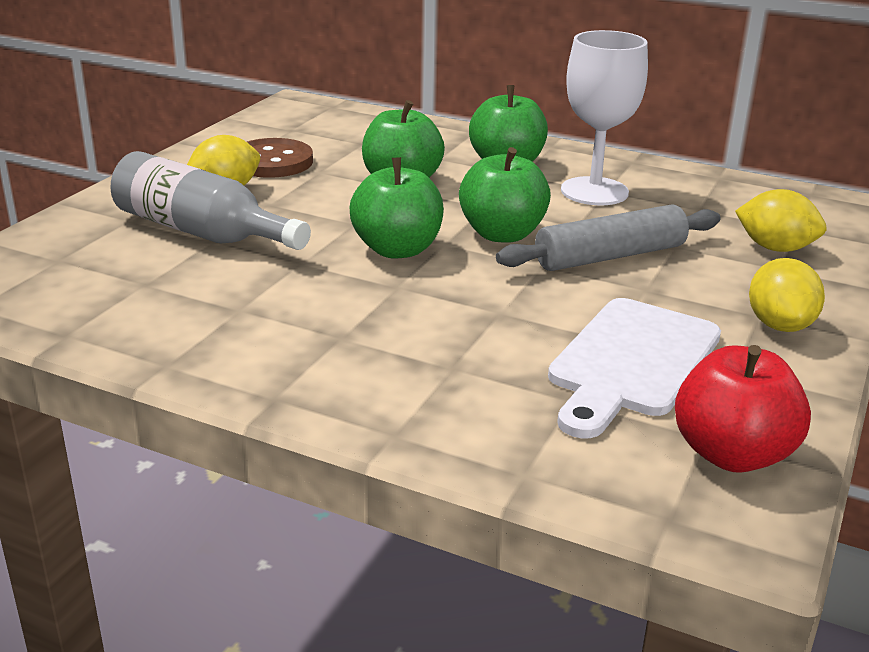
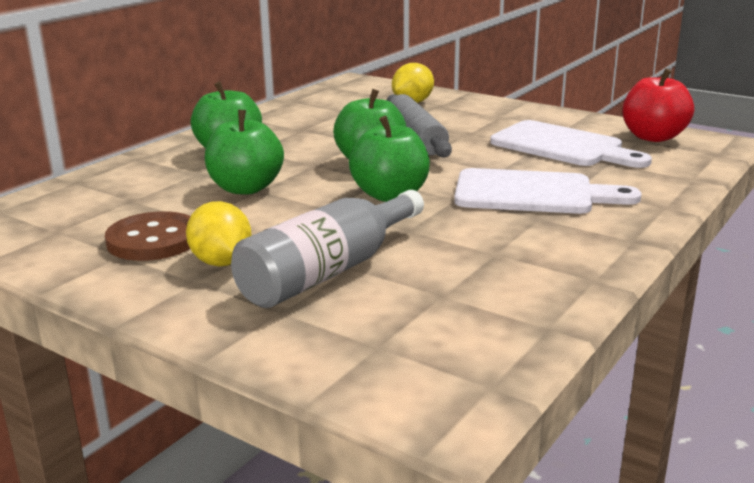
camera: 80 degrees left, 5 degrees down
white goblet [561,30,648,205] -> none
yellow lemon [749,258,825,332] -> none
none -> white cutting board [454,168,642,214]

